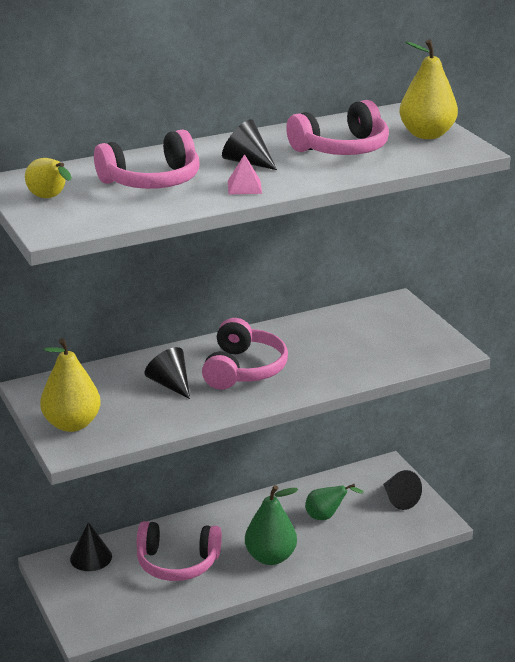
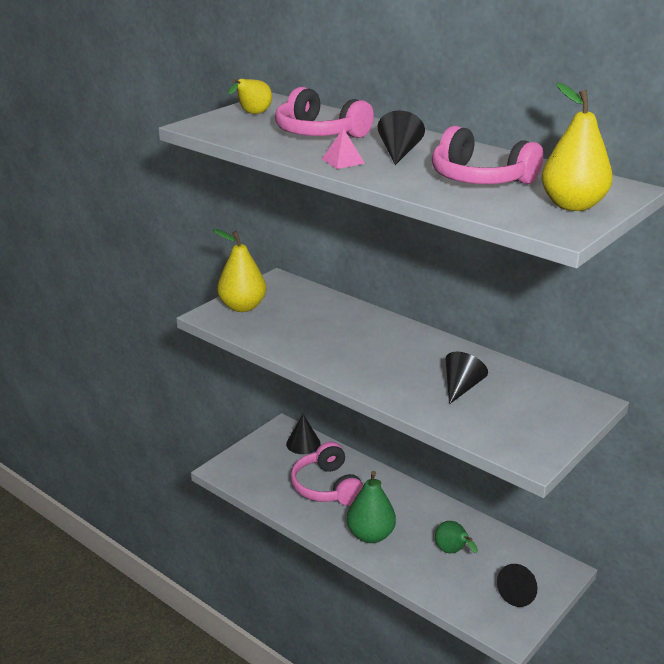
camera: 65 degrees right, 0 degrees up
black cone [145,347,190,399] -> black cone moved to [446,352,488,404]
pink headphones [202,318,288,389] -> none

